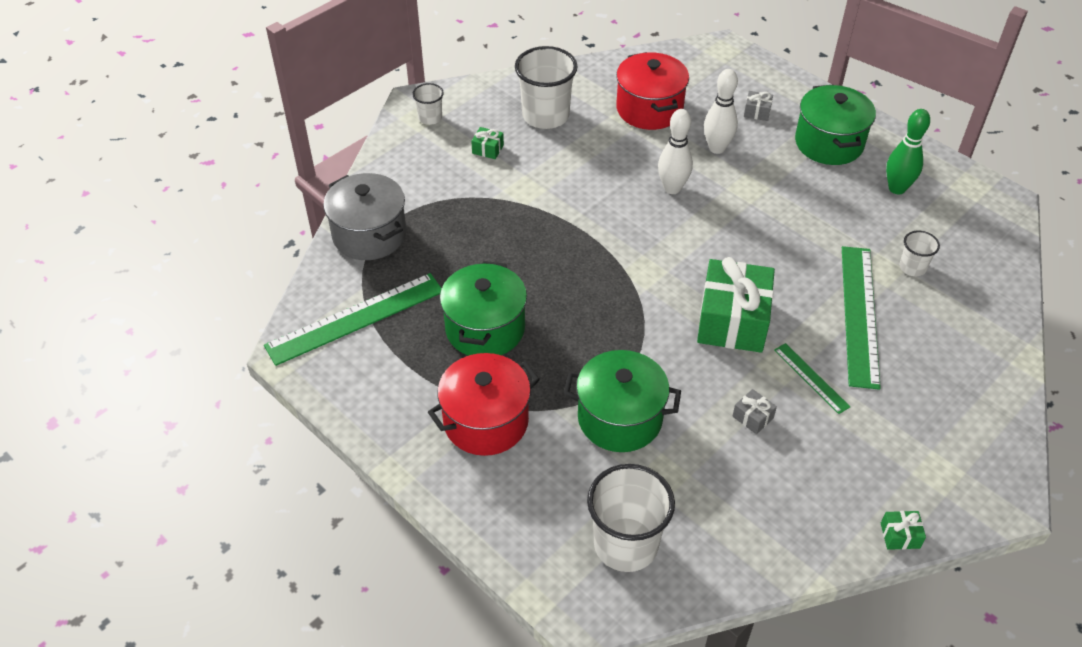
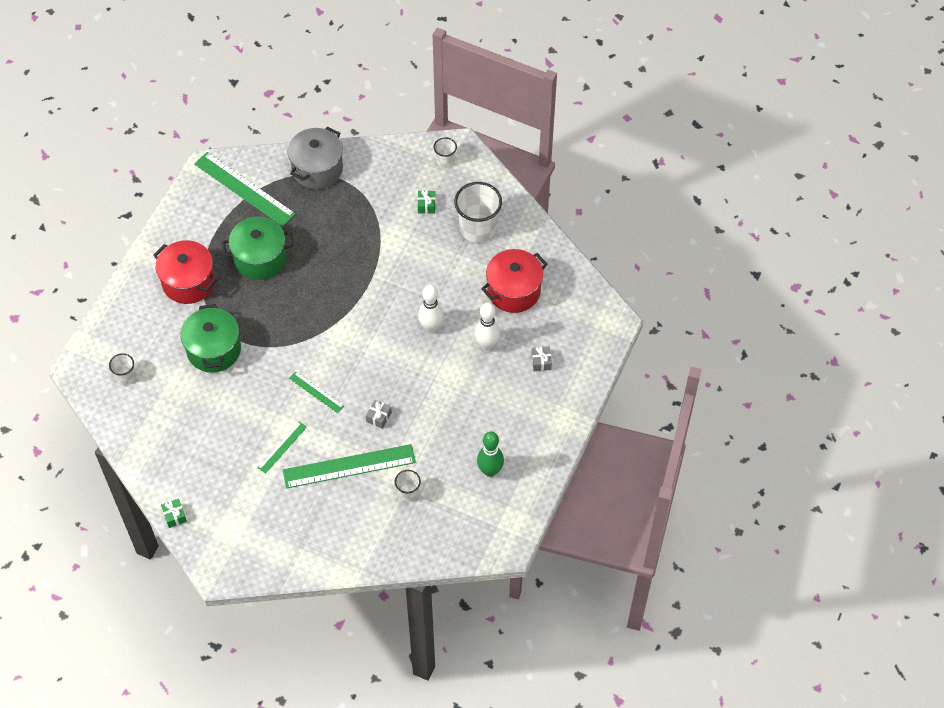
camera: 70 degrees right, 10 degrees up
white cup [587,464,675,572] -> white cup [109,353,136,385], size x0.51
green gift [697,257,775,353] -> green ruler [289,372,344,413]
grey gift [732,389,777,434] -> grey gift moved to [366,400,392,429]
green pot [795,85,876,165] -> none

